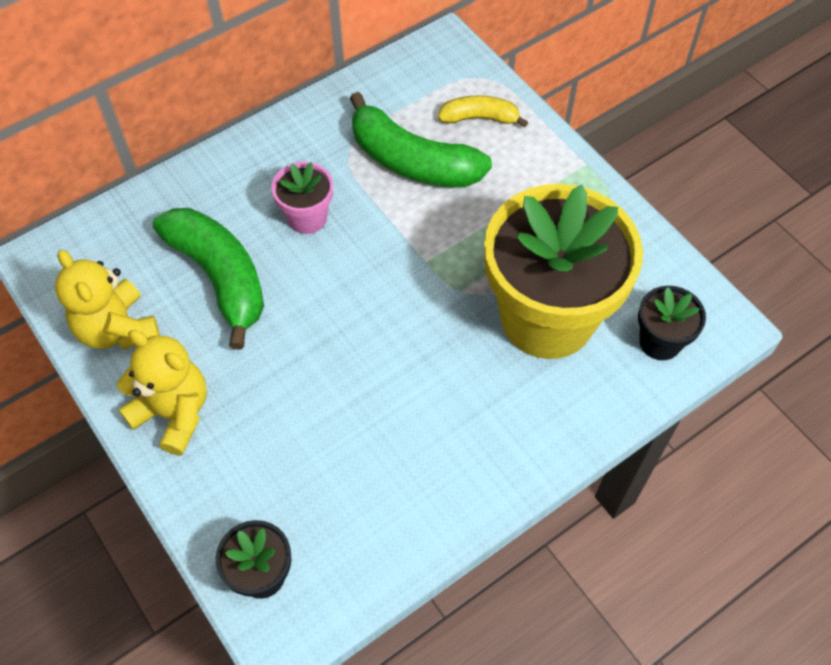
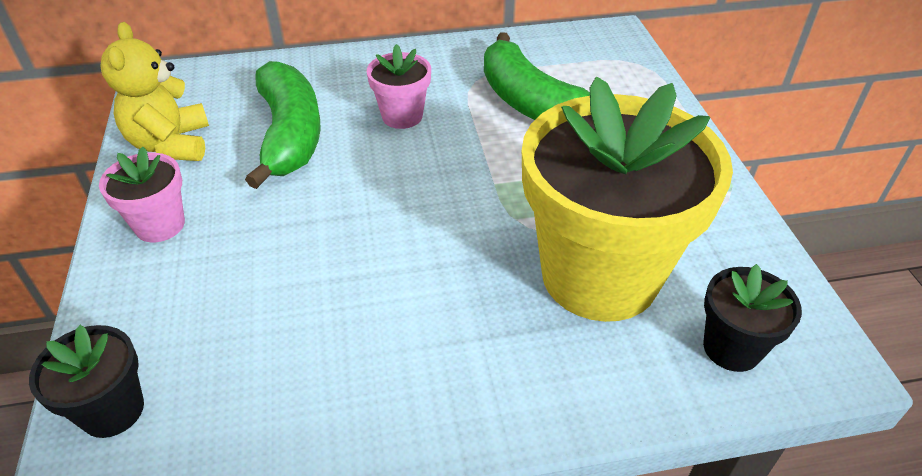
camera: 25 degrees right, 15 degrees down
yellow teddy bear [117,330,207,456] -> pink flower pot [99,146,185,242]
yellow banana [438,95,528,128] -> none

